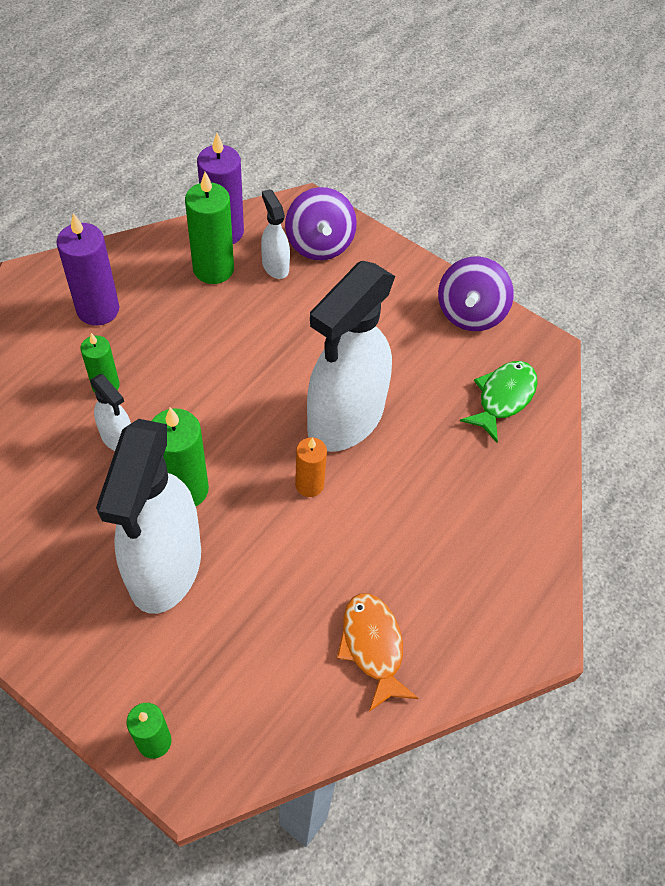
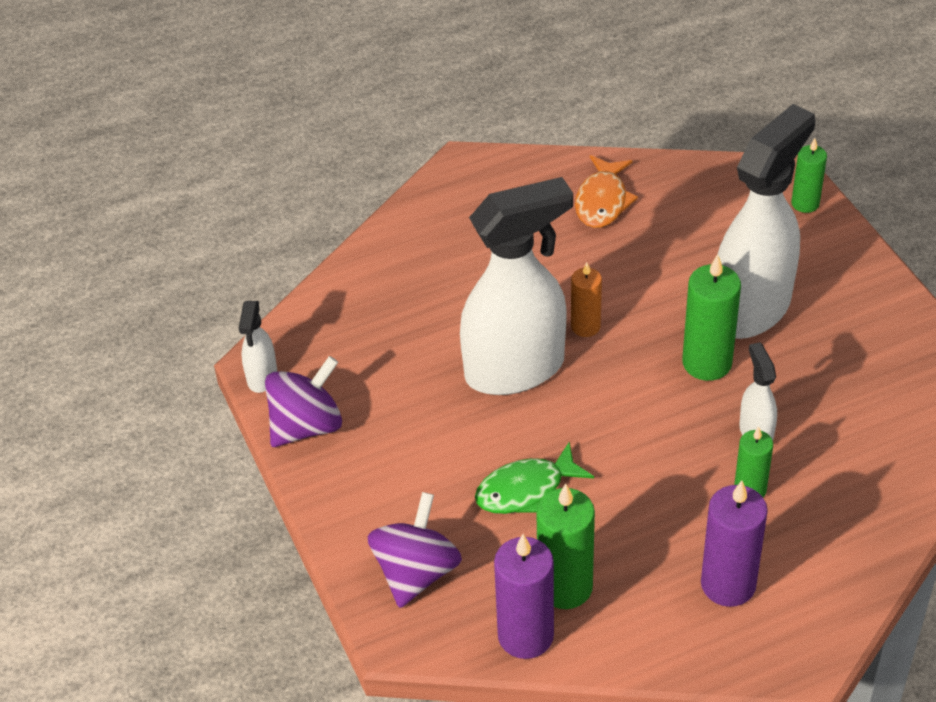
camera: 145 degrees left, 10 degrees down
white spray bottle [261,189,290,279] -> white spray bottle moved to [239,301,277,393]
green fish [460,361,538,443] -> green fish moved to [475,442,594,514]

